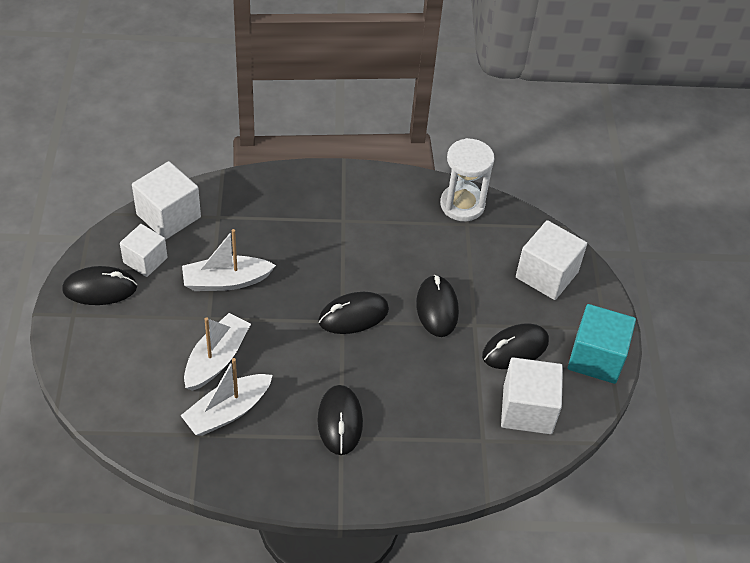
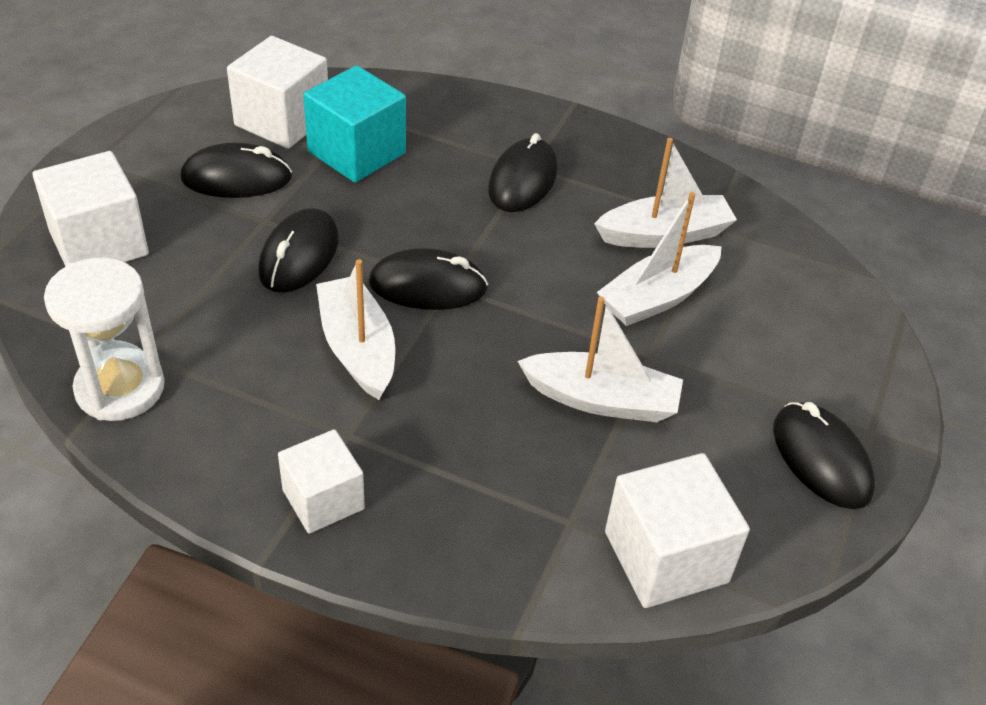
camera: 155 degrees left, 5 degrees down
black mouse [62,266,137,305] -> black mouse turned 45 degrees clockwise [773,402,875,509]
white cube [120,224,168,277] -> white cube moved to [278,429,365,534]
turquoise cube [568,304,636,384] -> turquoise cube moved to [303,65,406,182]
none -> white boat [316,259,395,400]

